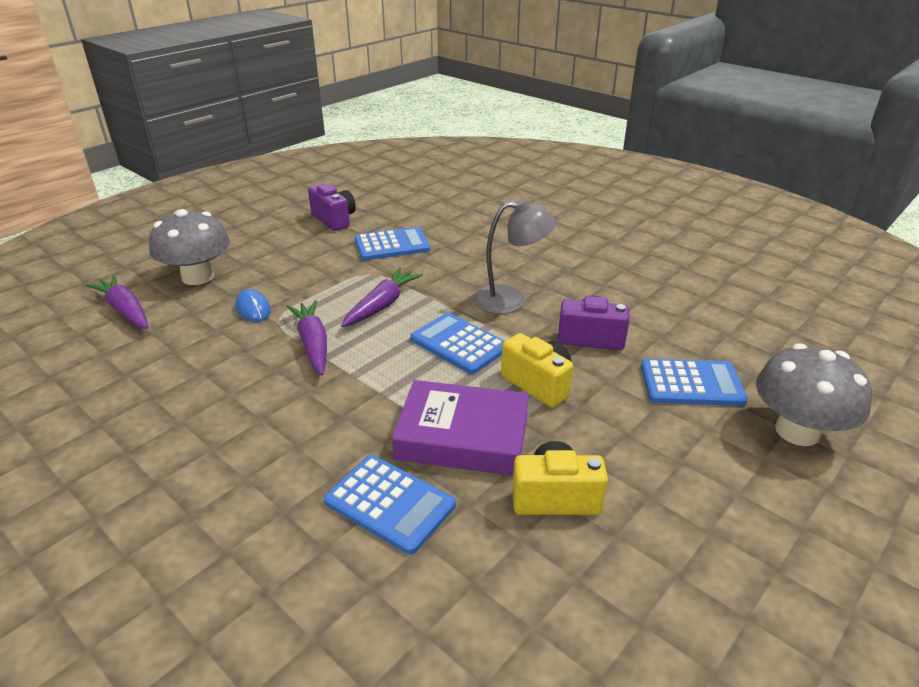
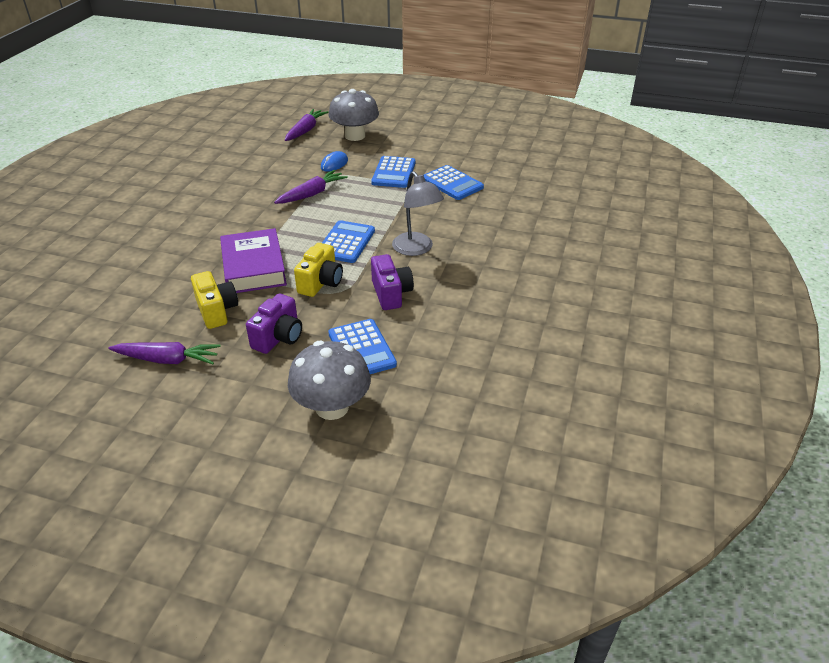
camera: 65 degrees right, 5 degrees up
purple camera [308,183,356,231] -> purple camera moved to [246,293,302,354]
blue calculator [324,455,456,555] -> blue calculator moved to [371,156,416,188]
purple carrot [341,267,423,327] -> purple carrot moved to [108,342,221,364]

